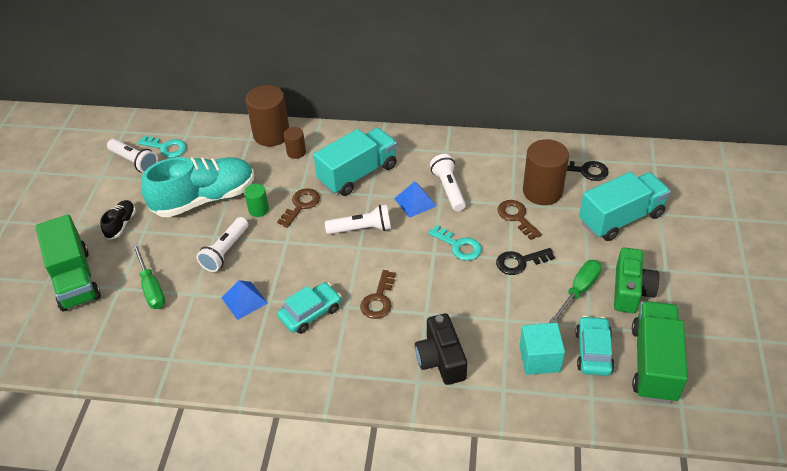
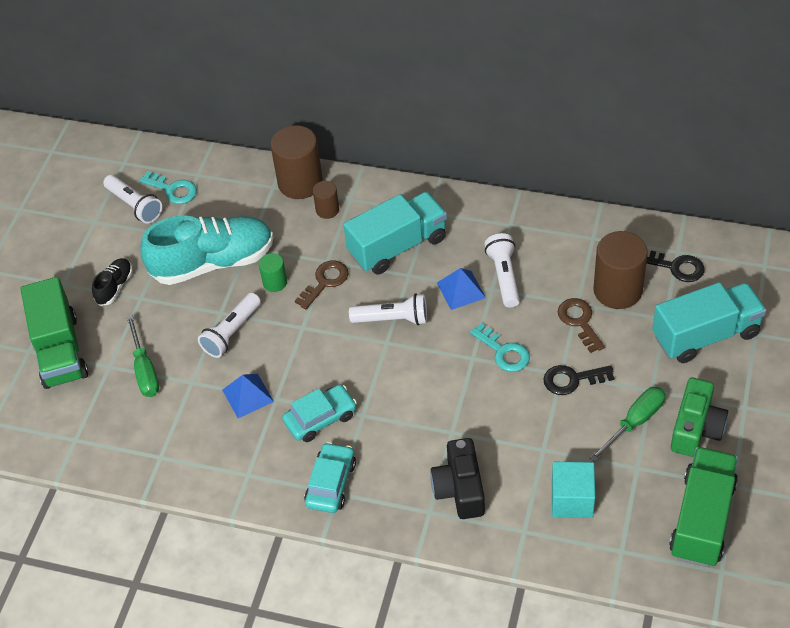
camera: 10 degrees right, 5 degrees up
brown key [360,270,396,319] -> none
turquoise car [575,316,614,376] -> turquoise car moved to [304,442,356,513]

